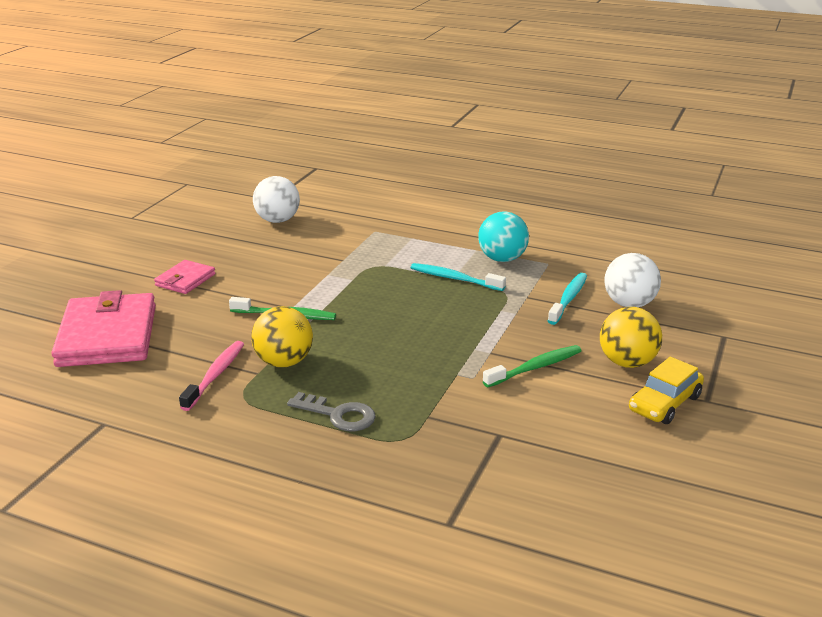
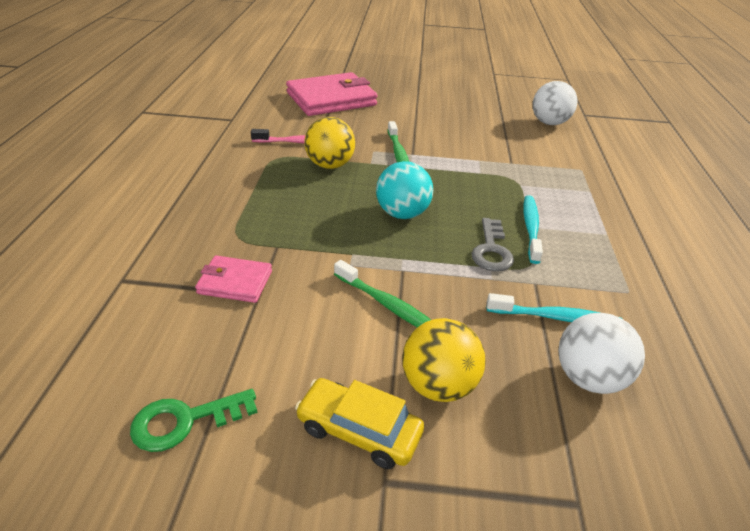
camera: 70 degrees right, 10 degrees up
pink wallet [154,260,216,294] -> pink wallet moved to [195,256,272,303]
grey key [287,392,376,431] -> grey key moved to [471,218,514,272]
turquoise ball [478,211,529,262] -> turquoise ball moved to [376,161,433,219]
none -> green key [130,389,258,452]

